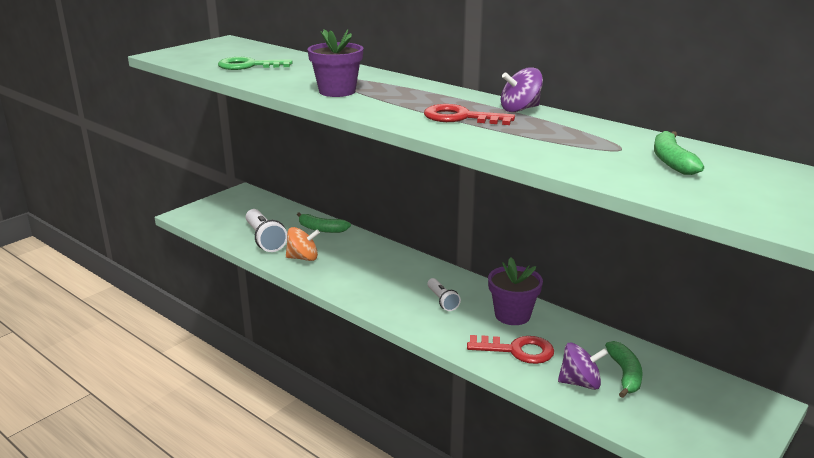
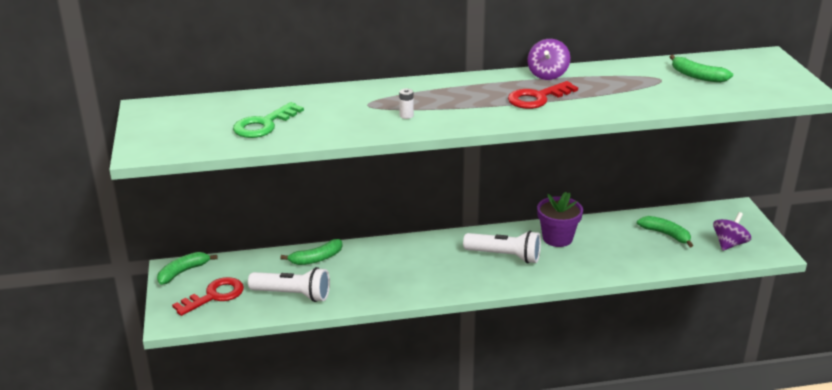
camera: 50 degrees left, 5 degrees up
orange spinning top [286,227,320,261] -> none
purple flower pot [308,29,363,97] -> white battery [399,89,414,119]
white flashlight [427,278,461,311] -> white flashlight [463,231,541,264], size x1.71
red key [467,335,554,364] -> red key moved to [172,277,244,316]
purple spinning top [558,343,608,390] -> purple spinning top moved to [713,212,751,251]
none -> green banana [157,252,218,285]

